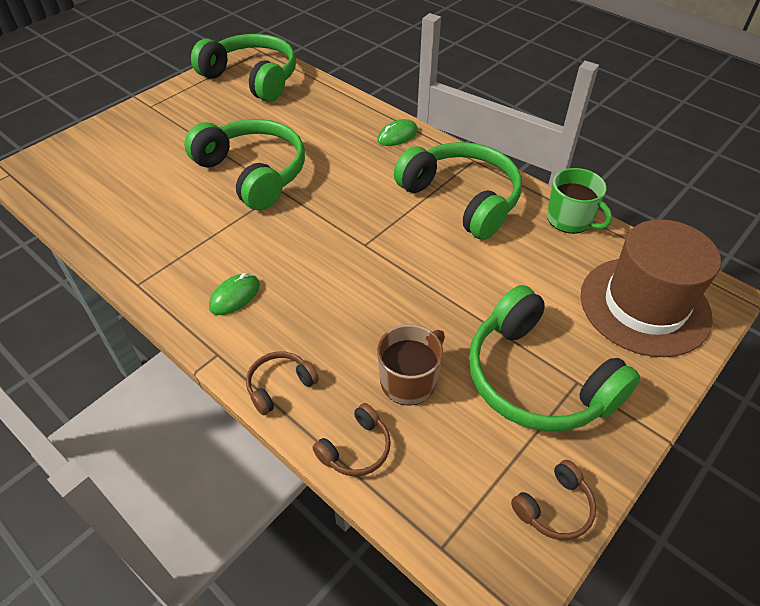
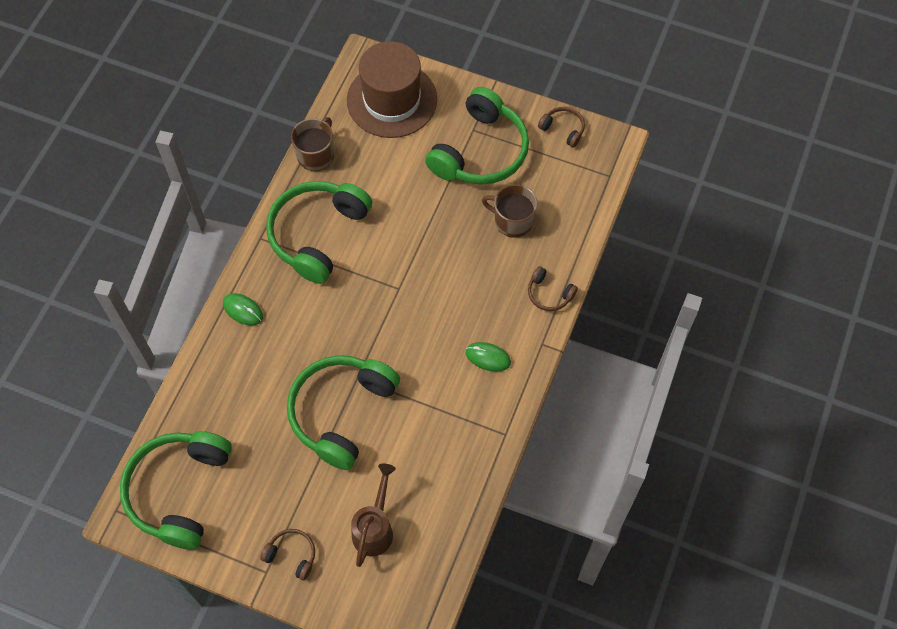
camera: 110 degrees left, 15 degrees up
brown headphones [312,403,391,476] -> brown headphones moved to [260,529,315,580]
green mug [547,168,612,234] -> brown mug [291,117,334,171]
none -> brown watering can [351,463,396,567]

